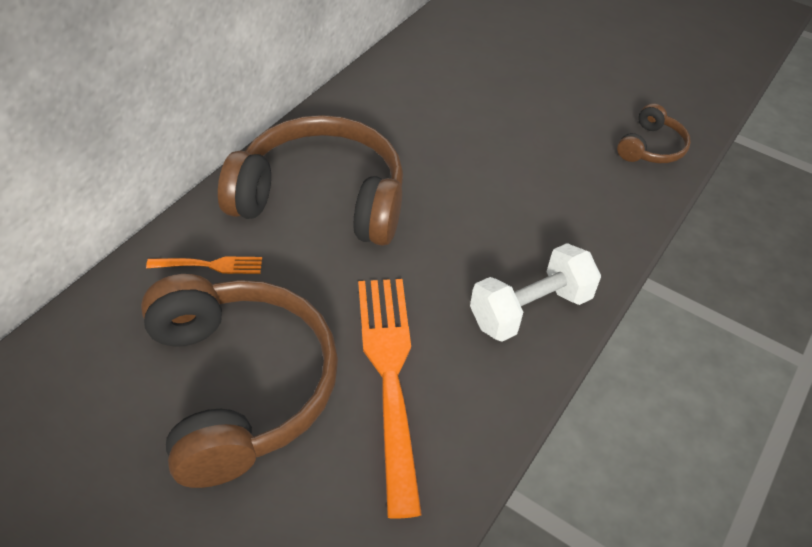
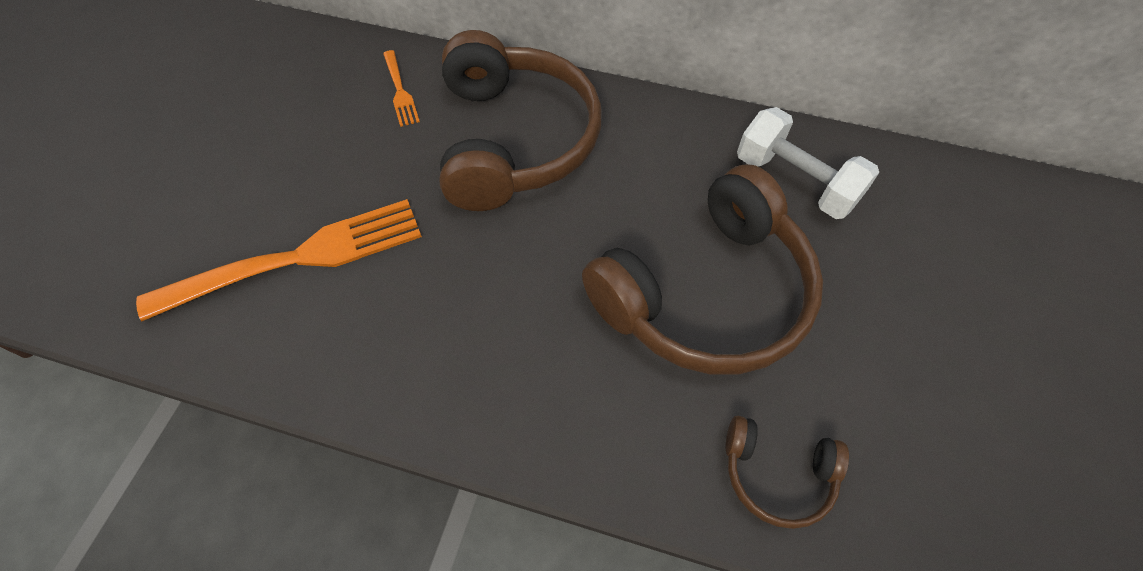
camera: 75 degrees right, 10 degrees up
brown headphones [141,274,338,488] -> brown headphones moved to [582,164,823,375]
white dumbbell [470,243,601,342] -> white dumbbell moved to [737,107,879,219]

